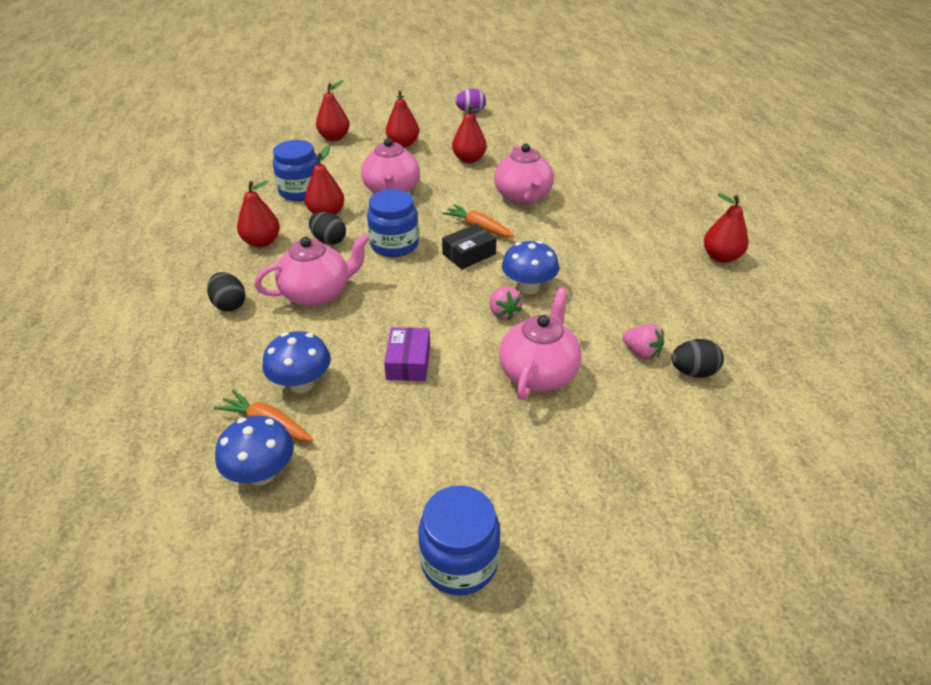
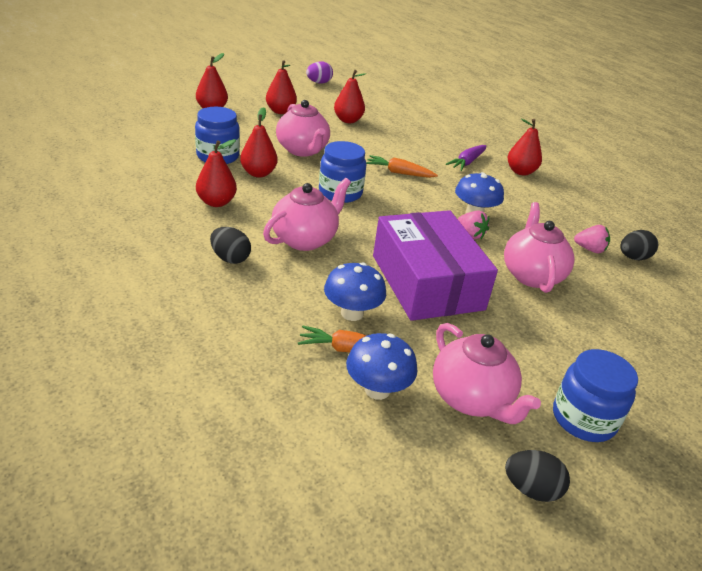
camera: 25 degrees left, 5 degrees down
black egg [309,212,346,245] -> black egg moved to [505,450,570,502]
purple box [384,327,430,381] -> purple box [373,210,498,321], size x2.29
black box [442,224,497,269] -> none
pink teapot [494,144,554,205] -> pink teapot moved to [433,323,541,424]
red pear [704,193,749,263] -> red pear moved to [508,118,542,176]
none -> purple carrot [446,145,486,171]

